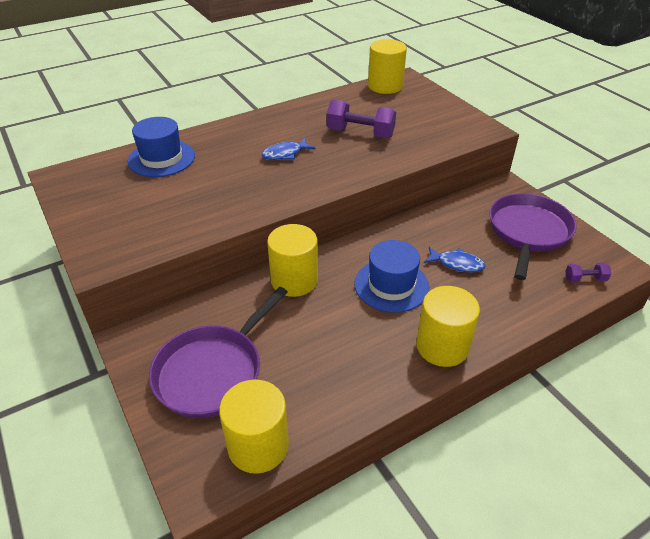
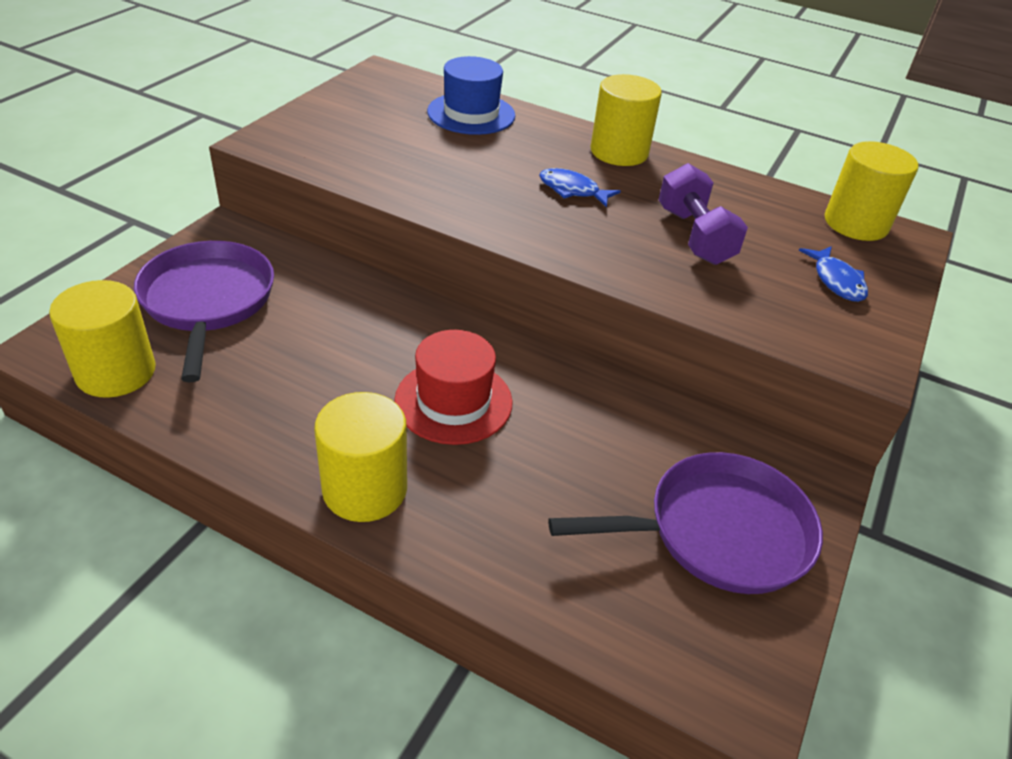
camera: 55 degrees right, 0 degrees up
purple pan [149,287,288,418] -> purple pan turned 75 degrees clockwise [134,241,274,383]
yellow cylinder [267,224,318,297] -> yellow cylinder moved to [591,74,662,166]
blue hat [354,240,429,313] -> red hat [394,330,513,445]
blue fish [424,247,486,272] -> blue fish moved to [799,246,868,302]
purple dumbbell [565,263,611,283] -> none

